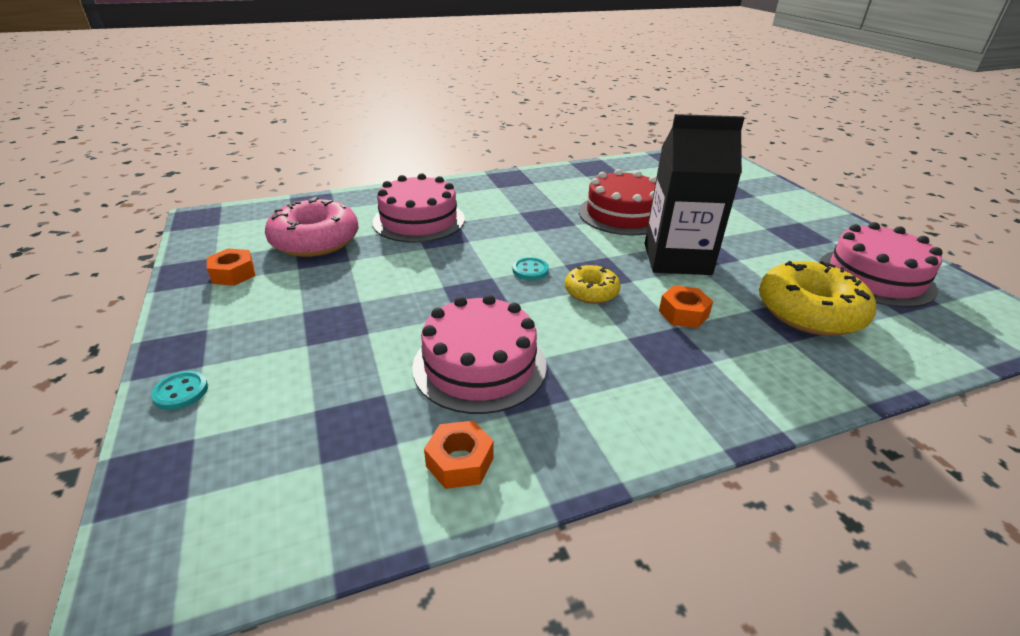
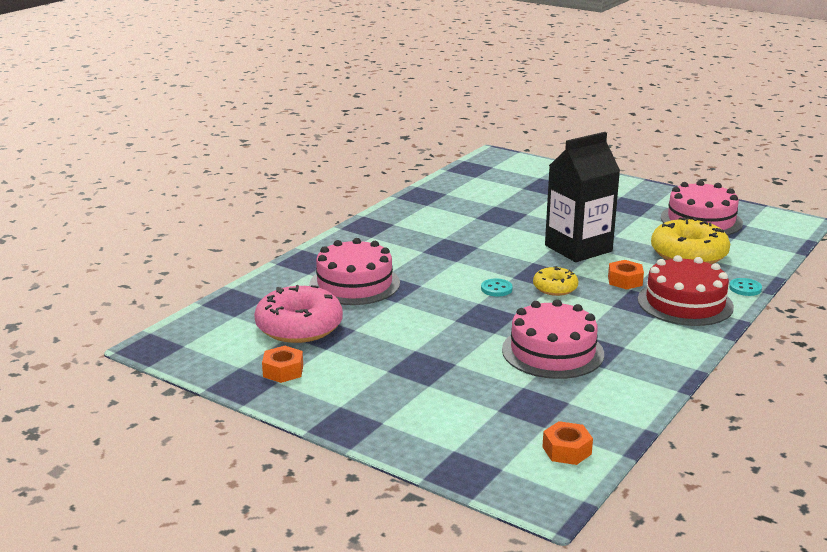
camera: 35 degrees left, 10 degrees down
turquoise button [151,371,208,410] -> turquoise button moved to [729,278,762,296]
orange nut [424,421,494,489] -> orange nut moved to [542,421,593,465]
red cake [579,169,656,235] -> red cake moved to [638,255,734,326]

